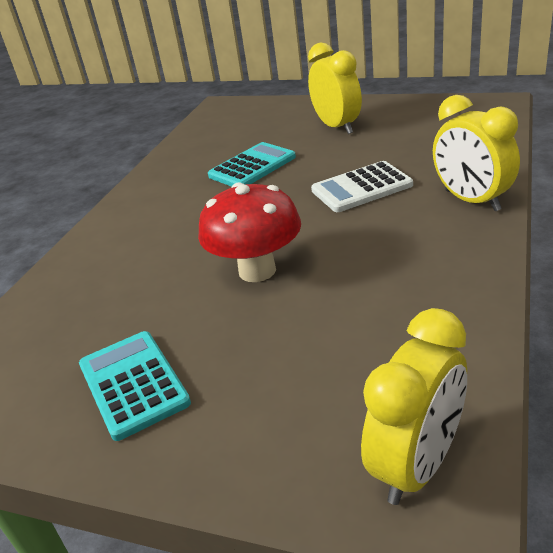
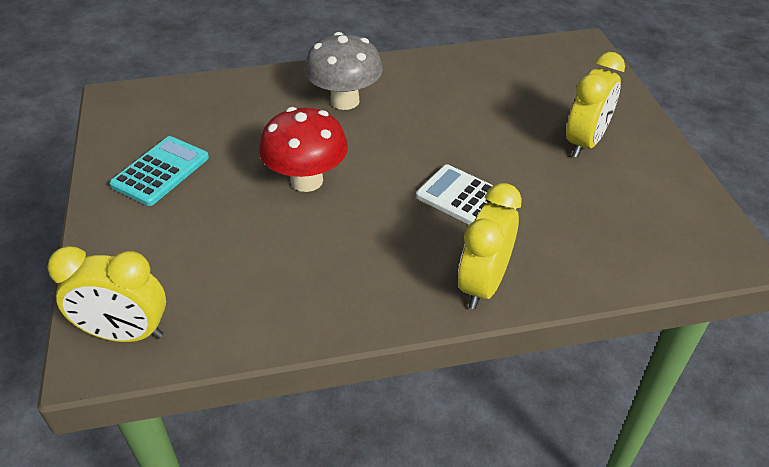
camera: 55 degrees right, 10 degrees up
turquoise calculator [208,142,296,187] -> none
none -> grey mushroom [305,32,383,110]

